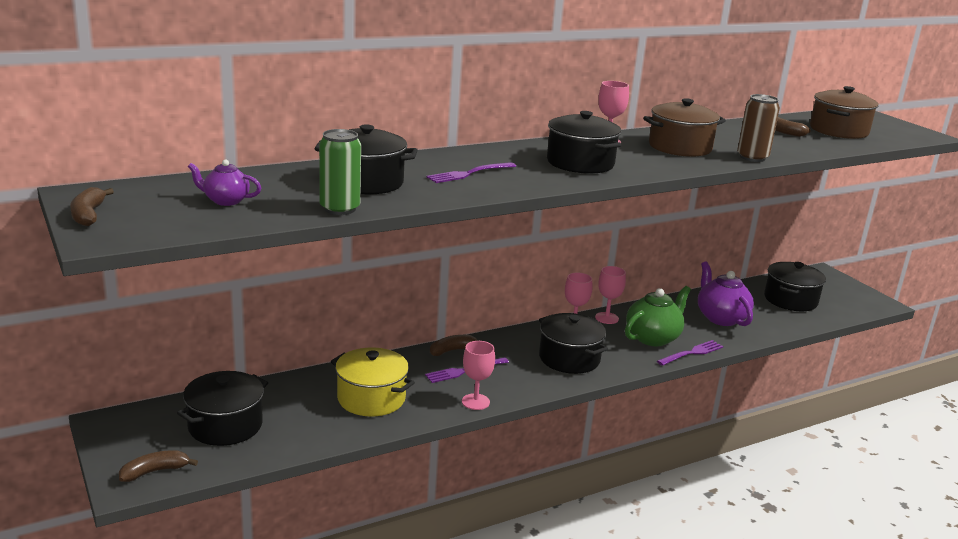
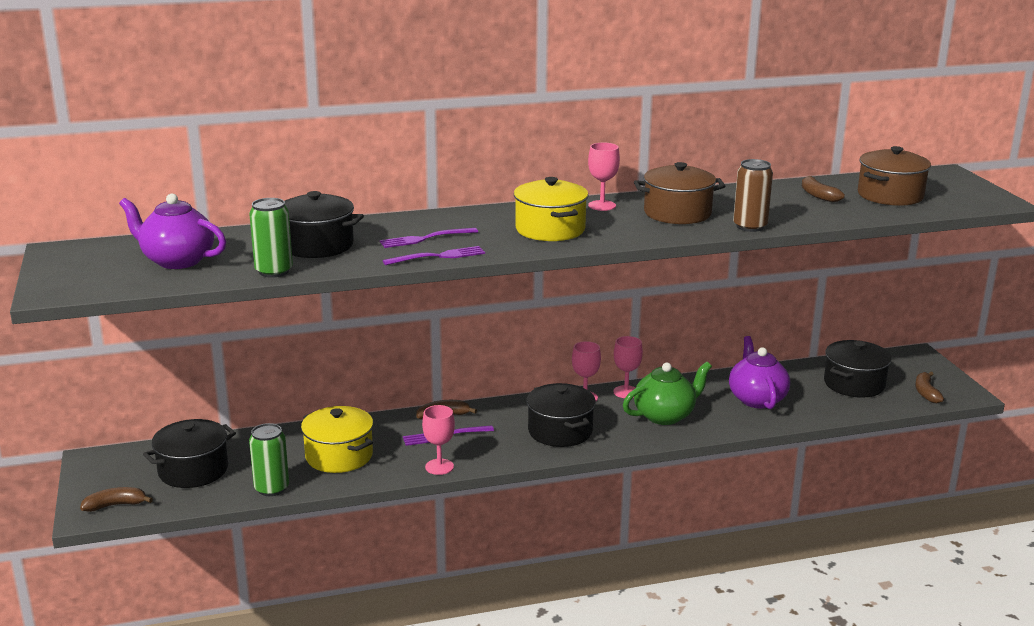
camera: 15 degrees right, 0 degrees up
brown banana [70,187,114,226] -> brown banana moved to [915,372,944,403]
purple teapot [188,159,261,206] -> purple teapot [119,194,226,269], size x1.78
black pot [547,111,621,174] -> yellow pot [514,177,588,241]
purple fork [657,340,723,366] -> purple fork moved to [383,246,485,265]
none -> green can [249,423,289,496]

